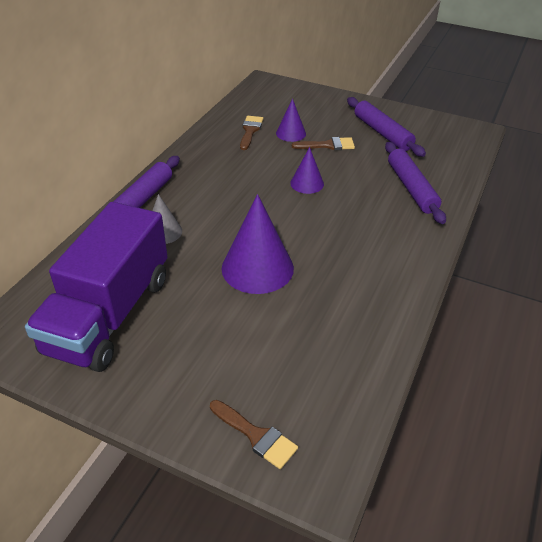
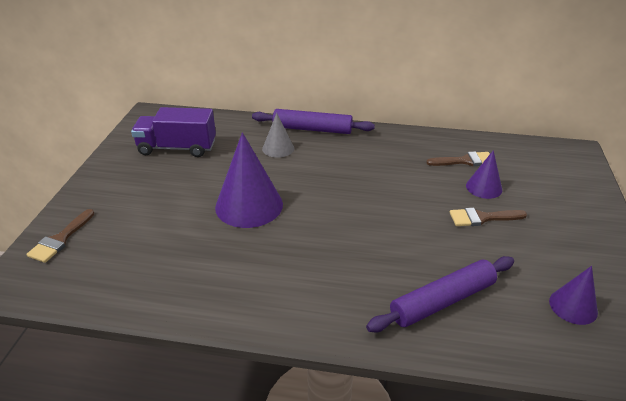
camera: 75 degrees right, 5 degrees down
purple truck [25,202,168,372] -> purple truck [131,107,216,157], size x0.64
purple cone [290,147,324,194] -> purple cone moved to [549,266,598,325]
brown brush [292,137,355,150] -> brown brush turned 105 degrees clockwise [450,208,527,226]
purple rolling pin [347,97,426,157] -> none

